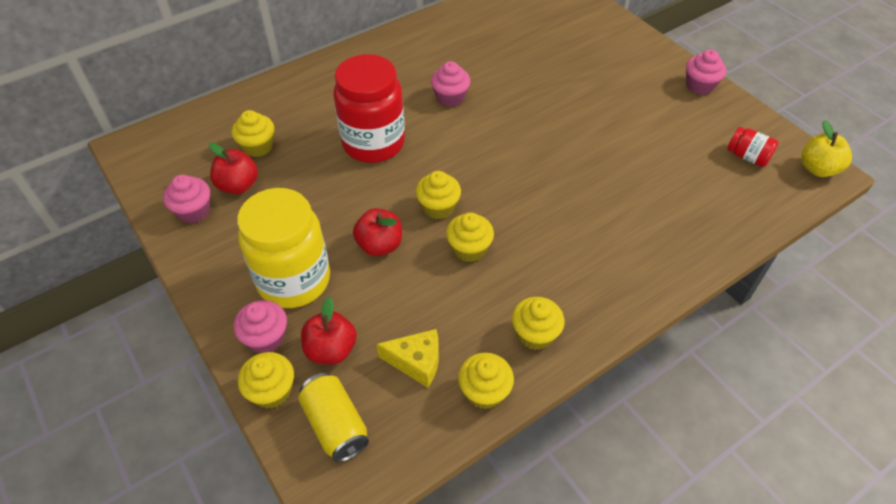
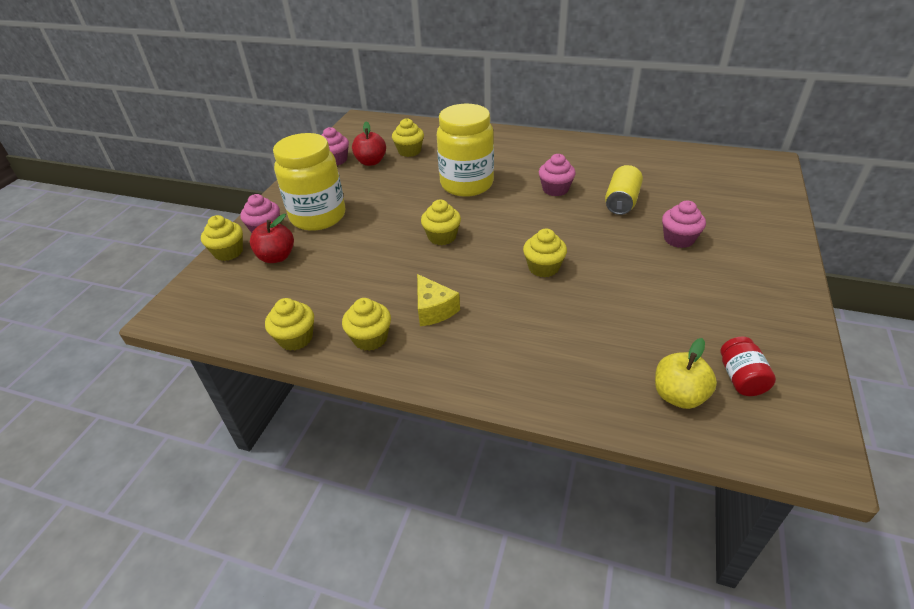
camera: 55 degrees right, 10 degrees down
yellow can [298,373,369,462] -> yellow can moved to [605,165,643,215]
red jar [333,54,405,163] -> yellow jar [437,104,494,197]
red apple [353,208,402,256] -> none
yellow cheese [377,329,439,388] -> yellow cheese moved to [417,274,460,326]
yellow cupcake [446,212,494,262] -> yellow cupcake moved to [523,228,567,277]
pink cupcake [686,50,726,95] -> pink cupcake moved to [662,200,706,248]
yellow apple [801,120,852,177] -> yellow apple moved to [655,338,717,409]

